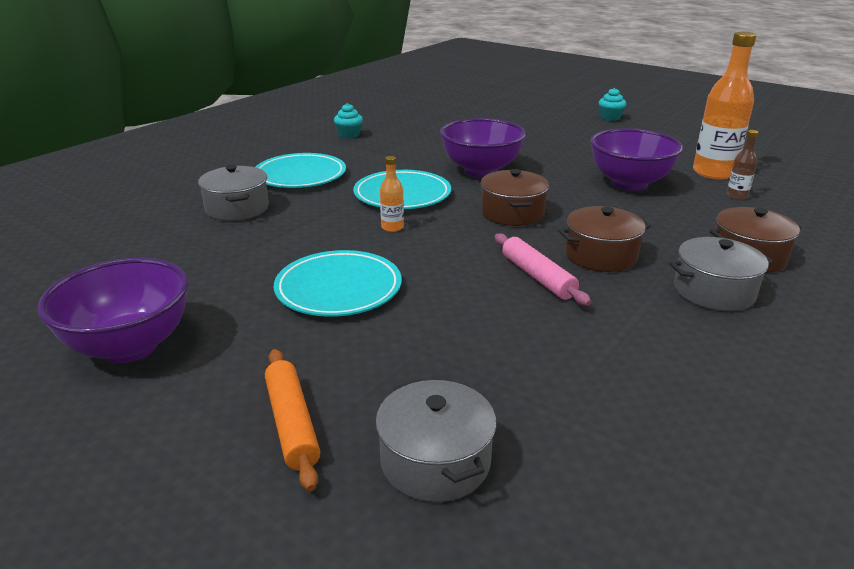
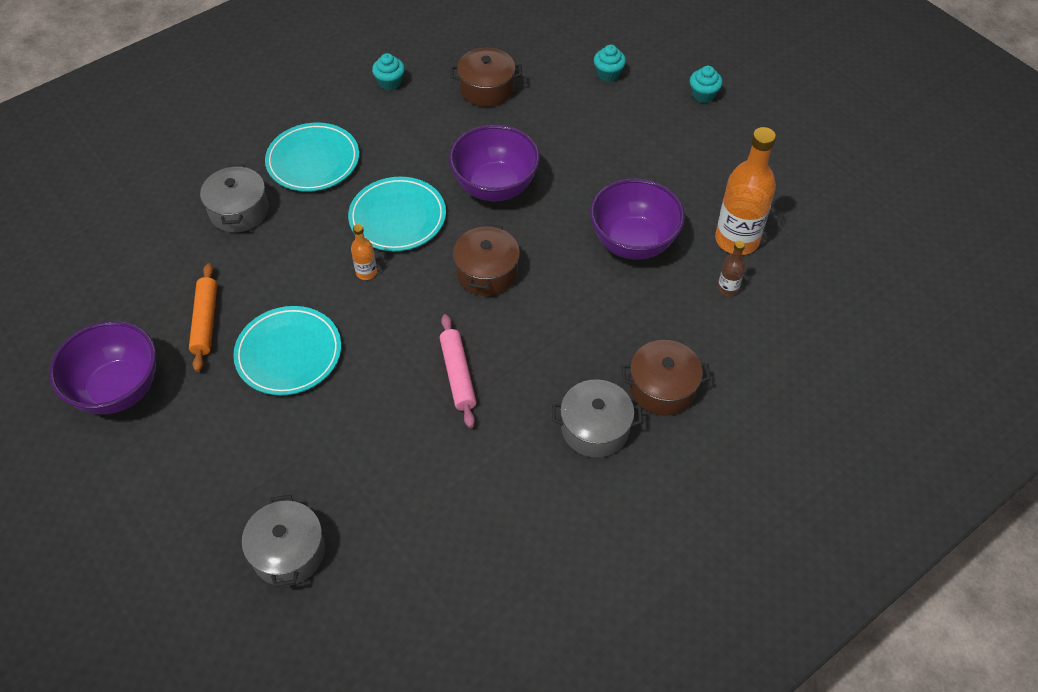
camera: 15 degrees right, 25 degrees up
orange rolling pin [265,349,320,491] -> orange rolling pin moved to [189,263,217,372]
brown pot [558,206,651,272] -> brown pot moved to [451,48,522,107]
none -> turquoise cupcake [594,45,626,82]

